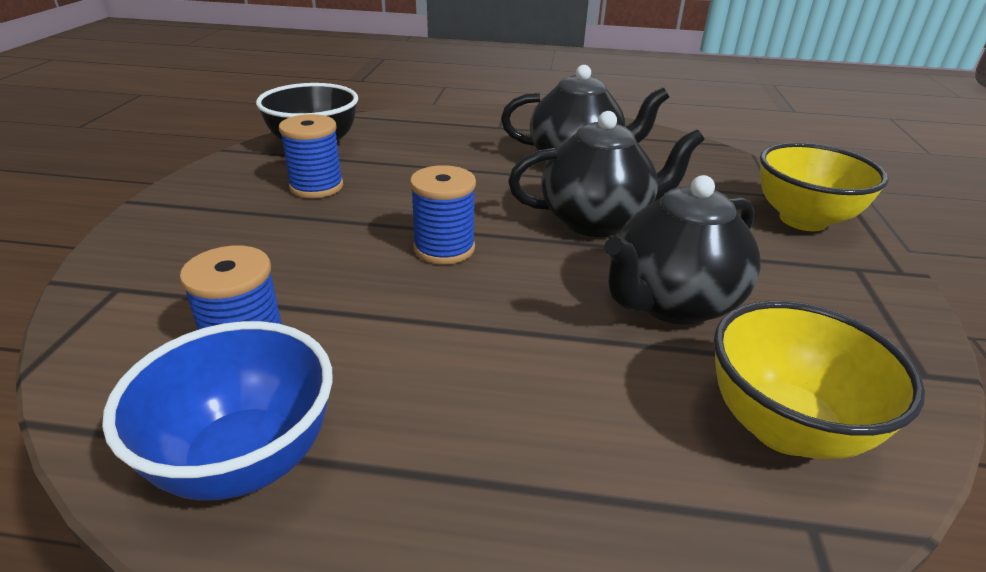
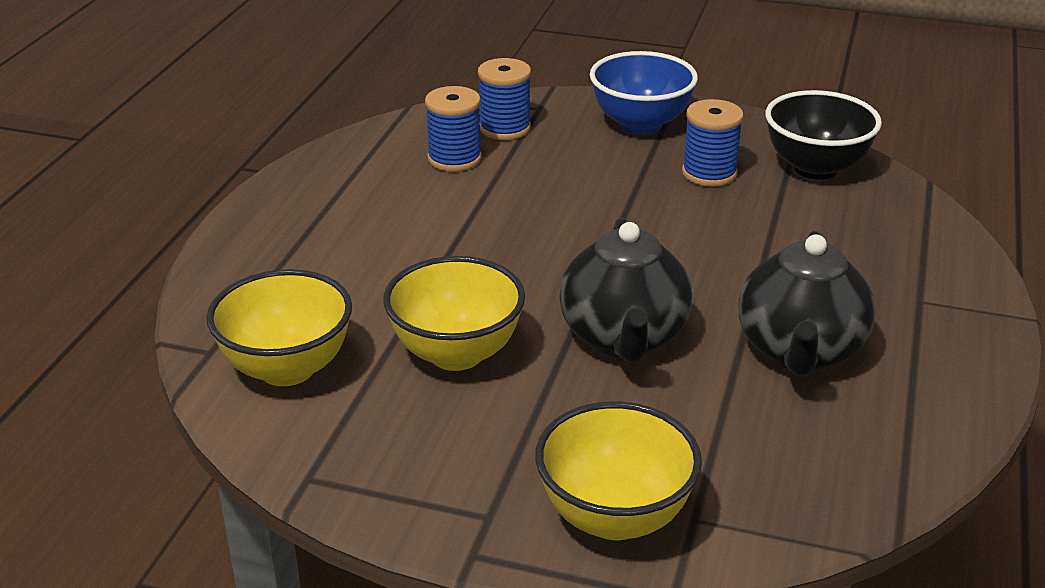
camera: 100 degrees right, 0 degrees up
blue bowl [102,321,333,501] -> blue bowl moved to [590,51,698,135]
blue spool [410,165,476,265] -> blue spool moved to [478,58,531,140]
black teapot [604,175,761,325] -> yellow bowl [383,256,525,371]

